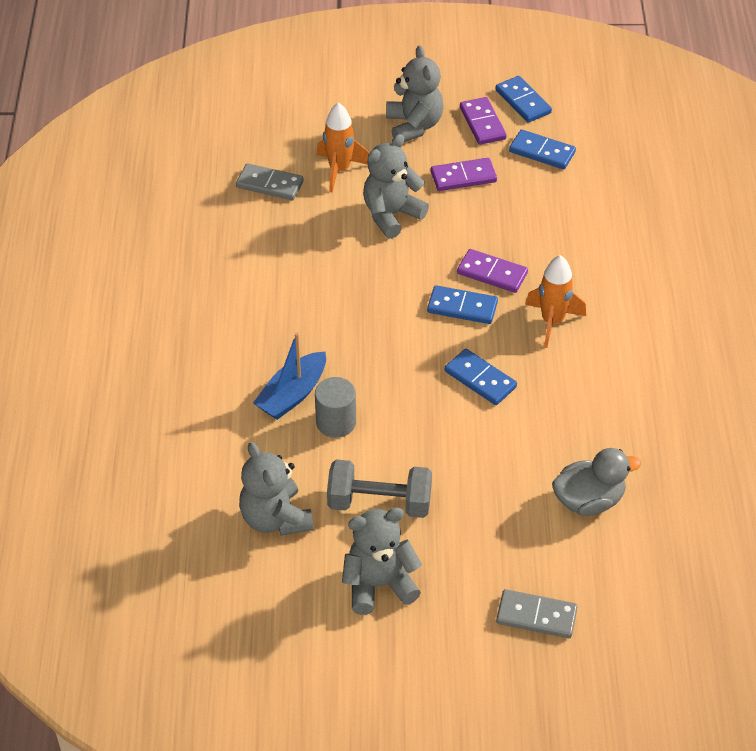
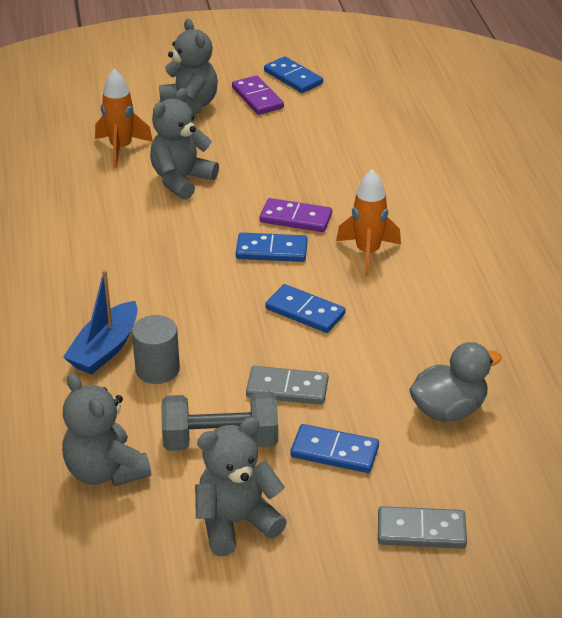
camera: 10 degrees left, 10 degrees down
grey domino [236,163,304,200] -> grey domino moved to [246,366,328,405]
purple domino [431,158,497,191] -> none
blue domino [509,129,576,169] -> blue domino moved to [290,424,379,473]

